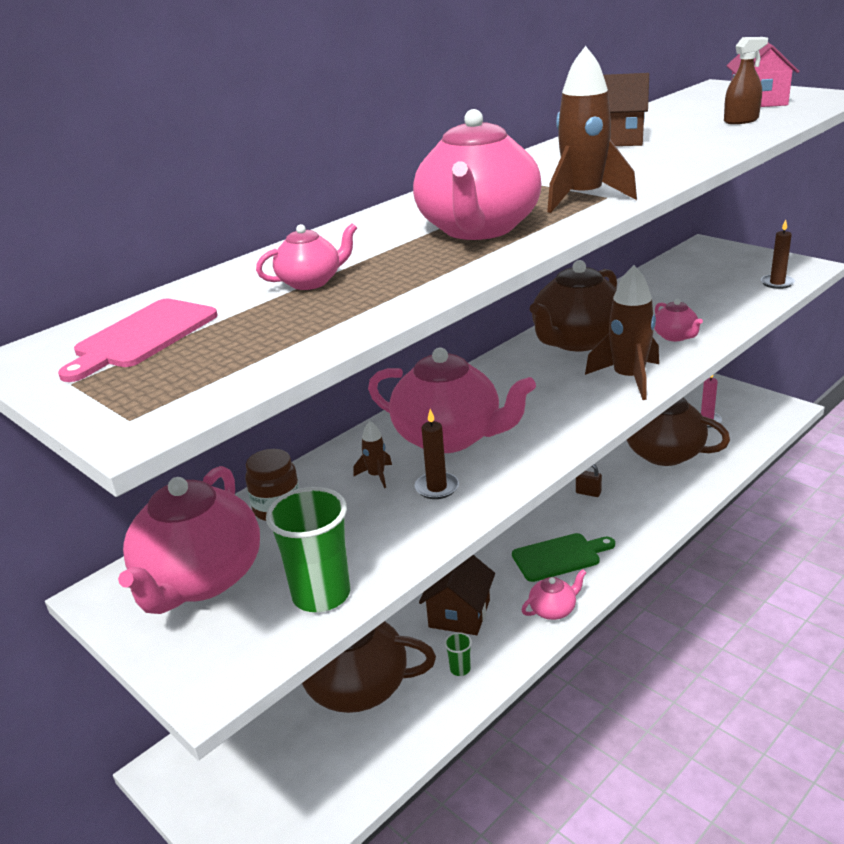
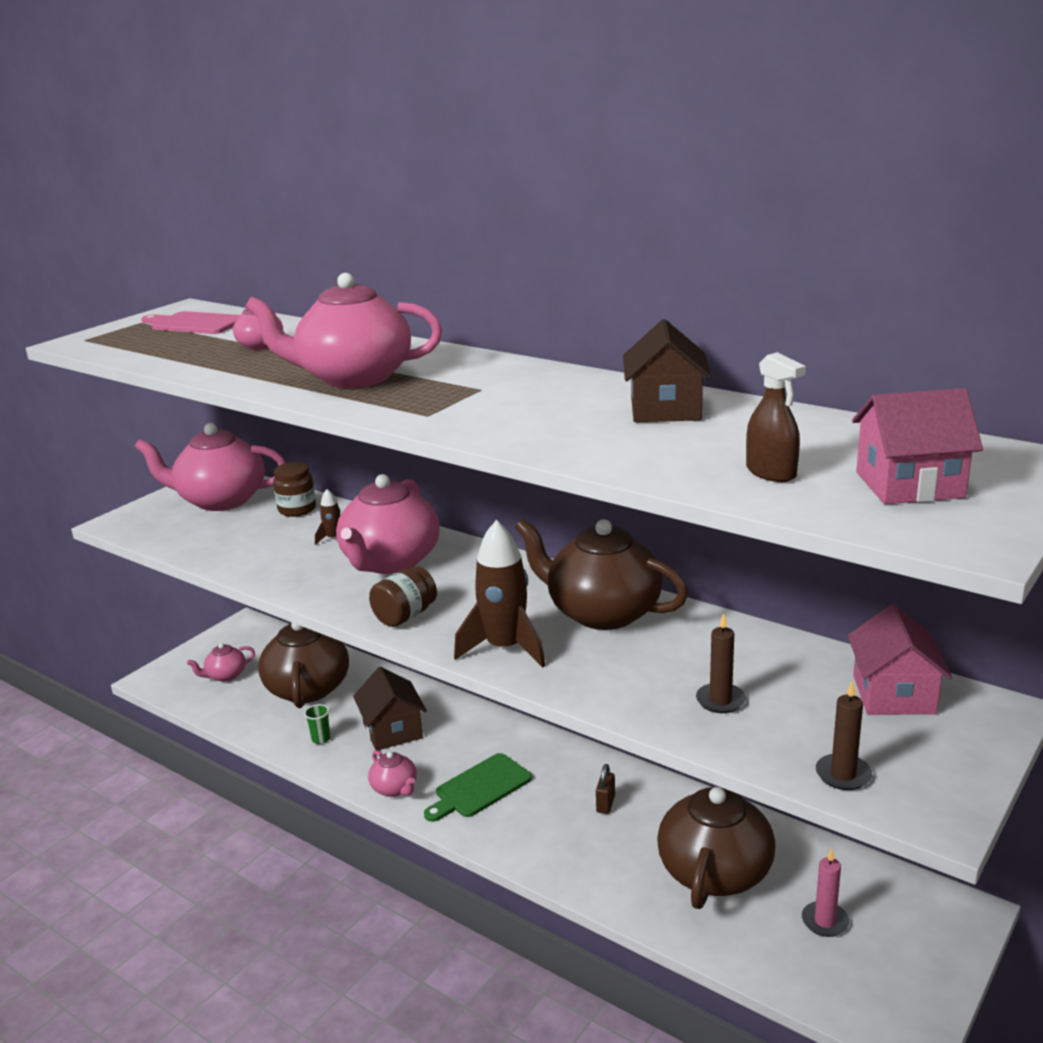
camera: 80 degrees right, 5 degrees down
green cup [266,487,350,612] -> none
brown candle [415,409,459,499] -> brown candle moved to [696,613,746,713]
brown house [419,555,495,635] -> brown house turned 60 degrees clockwise [353,667,427,751]
green cutting board [512,533,615,582] -> green cutting board turned 75 degrees clockwise [424,753,532,822]
brown rocket [547,46,637,213] -> none
pink teapot [654,299,703,341] -> pink teapot moved to [187,643,255,682]
none -> brown jar [369,566,437,627]
none -> pink house [848,604,952,715]

